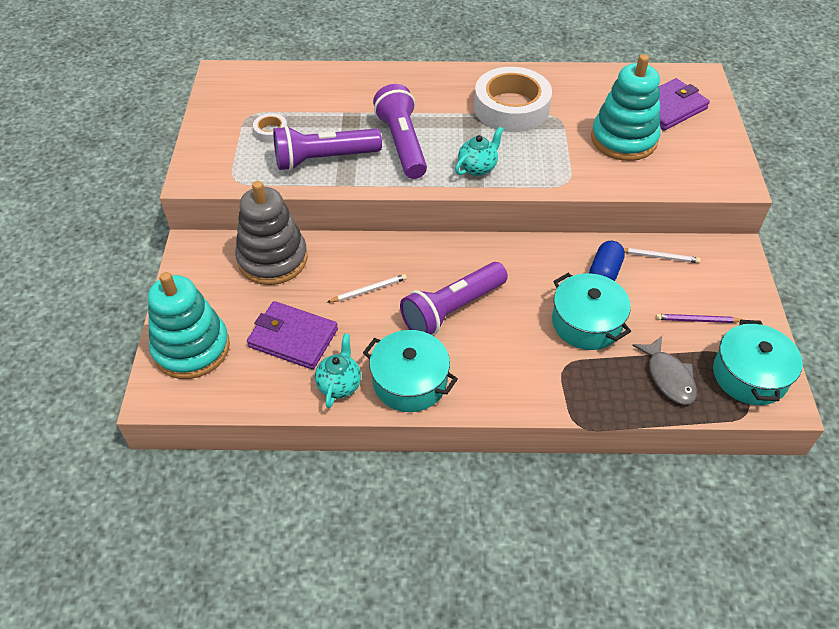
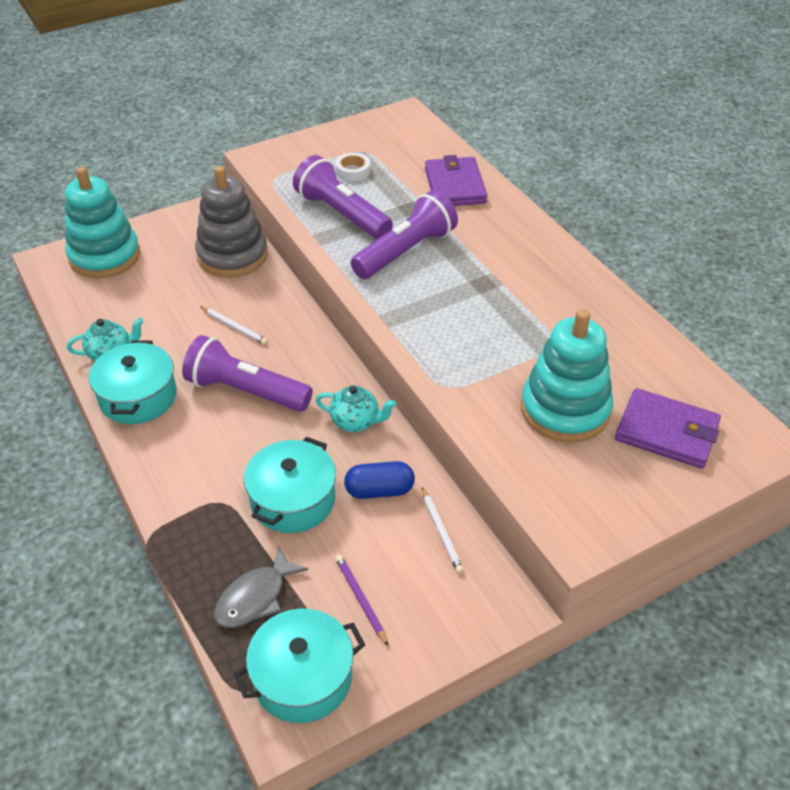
camera: 60 degrees right, 5 degrees down
purple wallet [247,301,338,370] -> purple wallet moved to [425,155,487,206]
turquoise teapot [455,127,504,176] -> turquoise teapot moved to [315,385,396,432]
white tape [474,67,552,132] -> none

